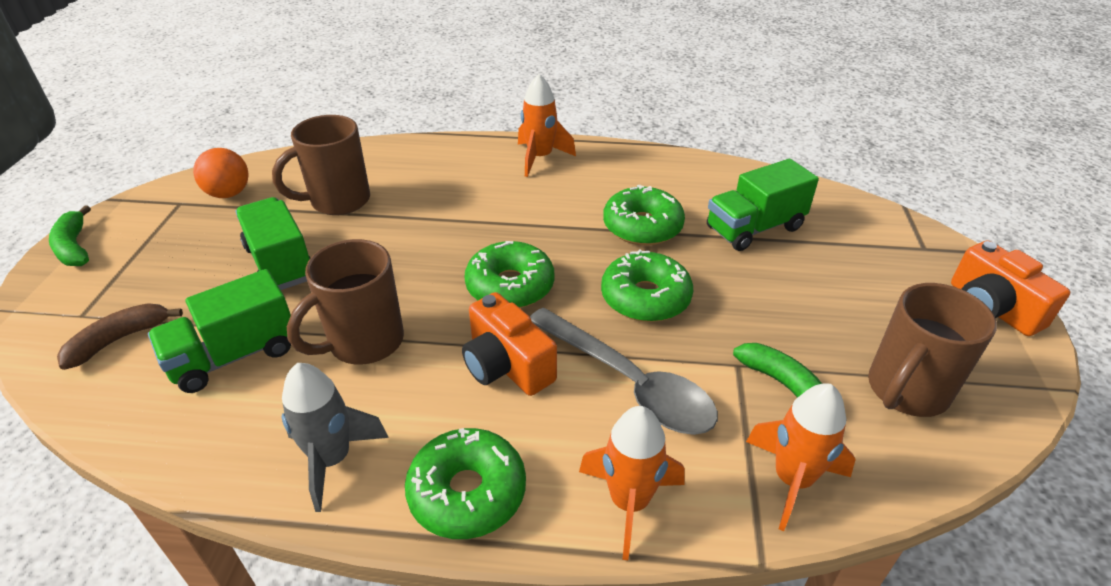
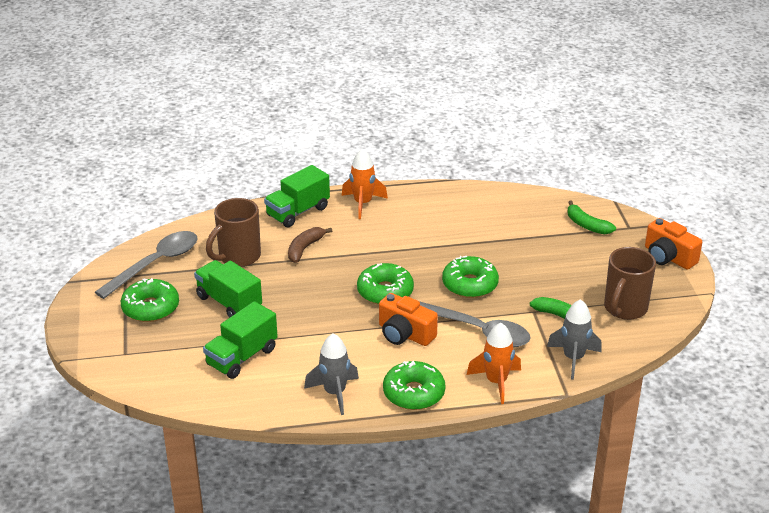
camera: 15 degrees left, 5 degrees down
green banana [49,205,91,266] -> green banana moved to [568,201,616,234]
brown banana [57,303,183,370] -> brown banana moved to [288,227,332,263]
orange ball [193,148,249,198] -> grey spoon [95,231,198,299]
brown mug [287,239,404,365] -> none
green donut [603,185,685,245] -> green donut moved to [121,278,179,322]
green truck [707,159,819,251] -> green truck moved to [264,165,330,227]
orange rocket [746,383,856,531] -> grey rocket [547,299,602,380]

